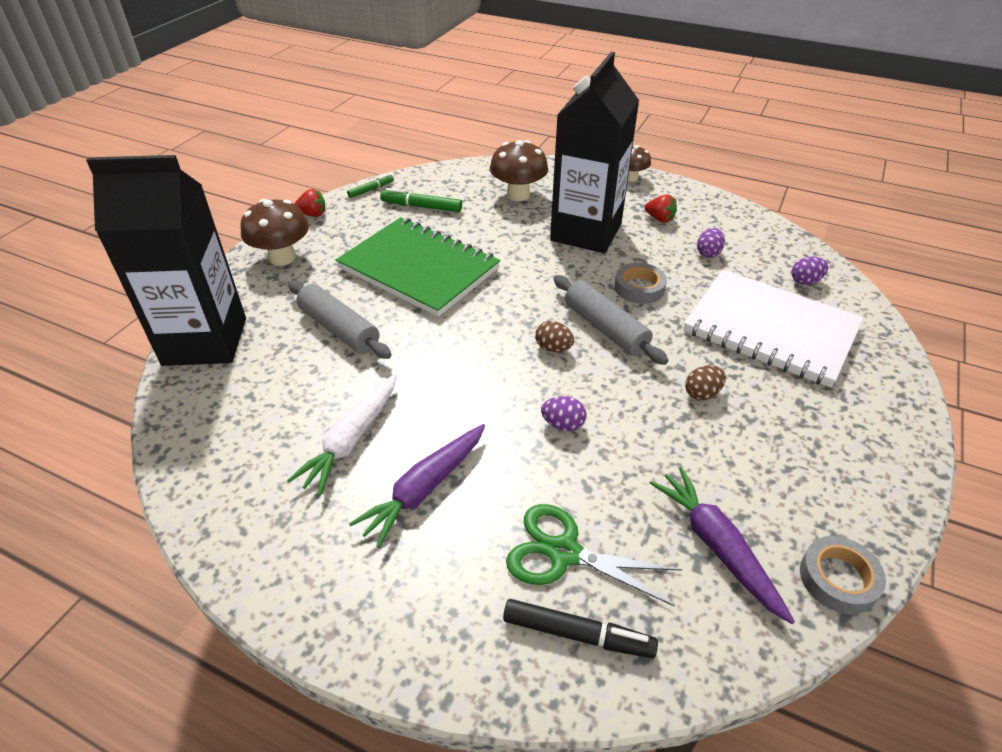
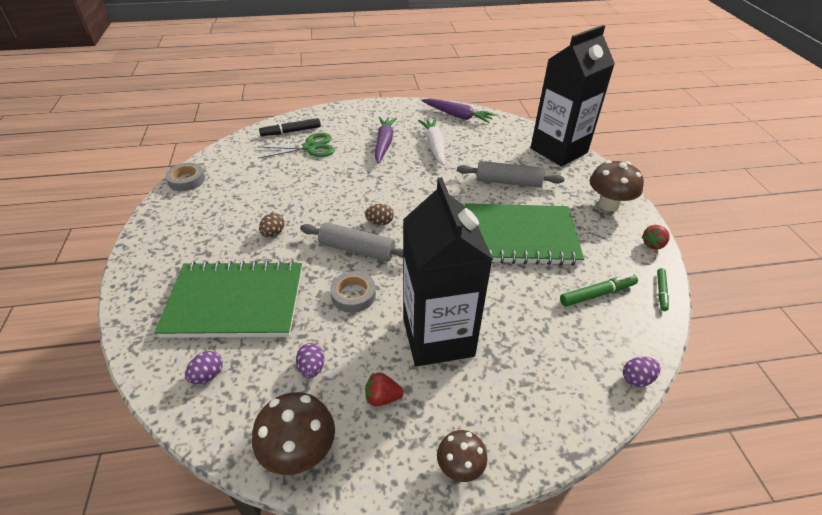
camera: 145 degrees right, 0 degrees up
brown mushroom [490,140,548,201] -> brown mushroom moved to [252,392,335,475]
purple egg [541,396,587,431] -> purple egg moved to [623,357,661,387]
purple carrot [650,467,795,624] -> purple carrot moved to [421,98,496,123]
white notebook [683,270,864,388] -> green notebook [155,261,302,338]

